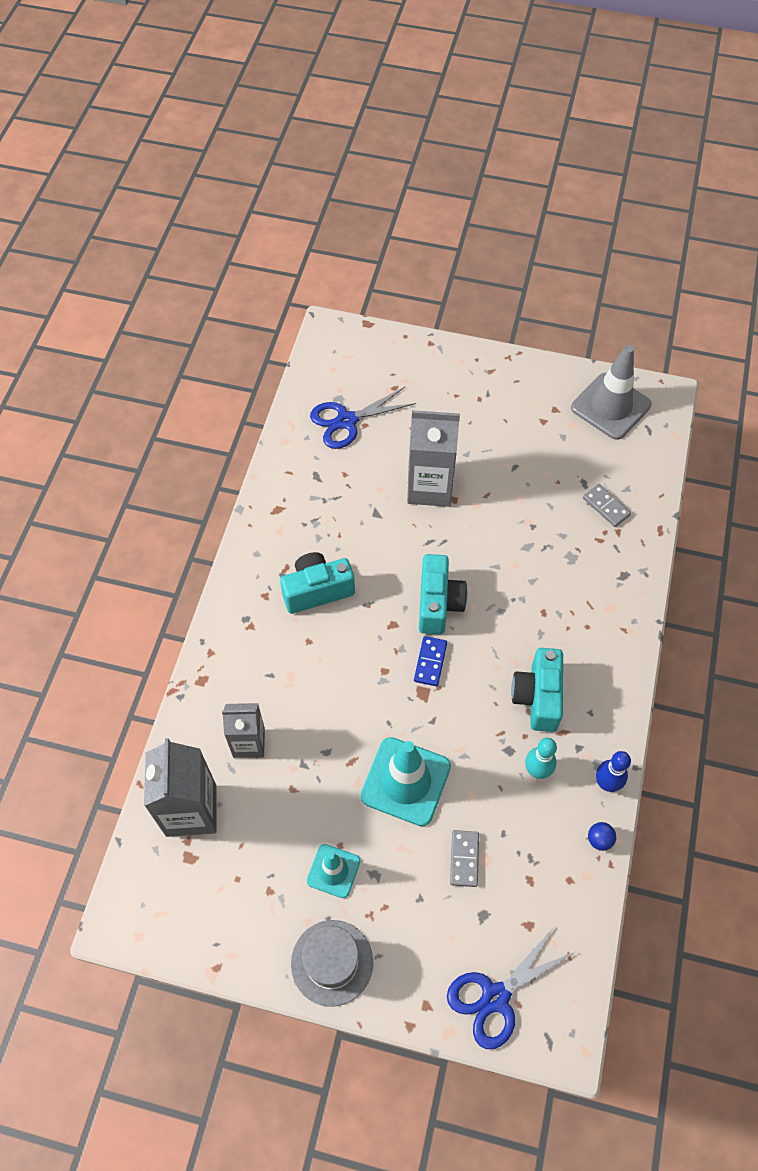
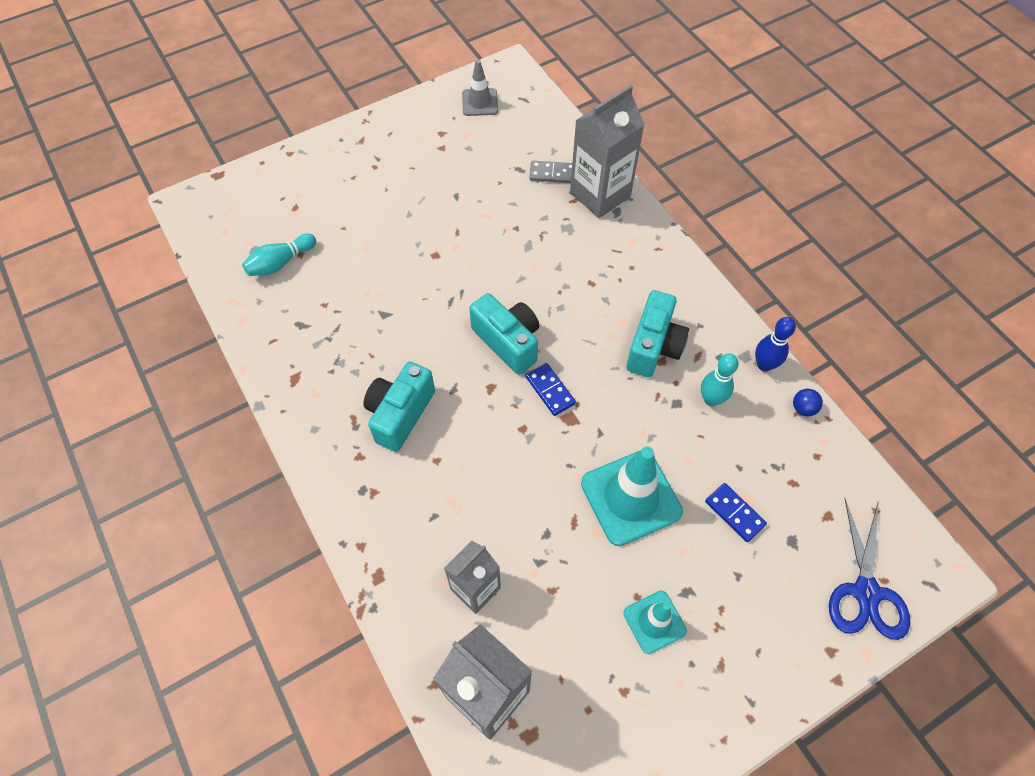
camera: 45 degrees left, 0 degrees up
grey hat [291,920,373,1007] -> none
blue scissors [310,387,416,449] -> turquoise bowling pin [242,233,316,276]
grey carton [407,410,460,507] -> grey carton moved to [570,85,645,218]
grey domino [450,830,479,887] -> blue domino [705,483,767,542]
turquoise camera [511,648,563,732] -> turquoise camera turned 120 degrees counterclockwise [626,290,689,377]
grey traffic cone [571,345,652,440] -> grey traffic cone [462,60,498,116], size x0.57

